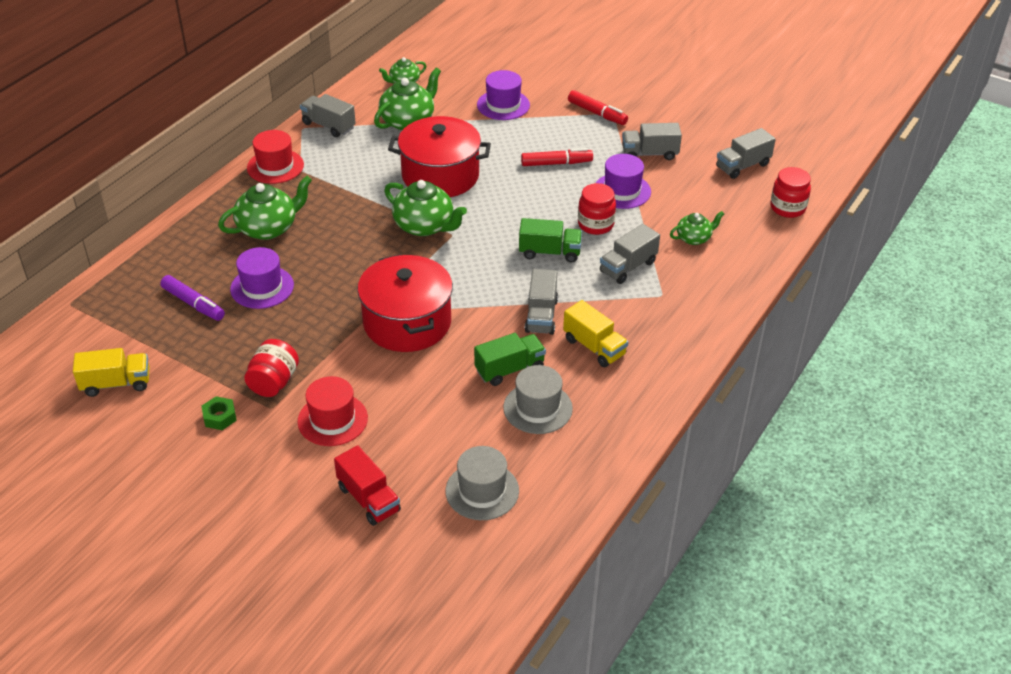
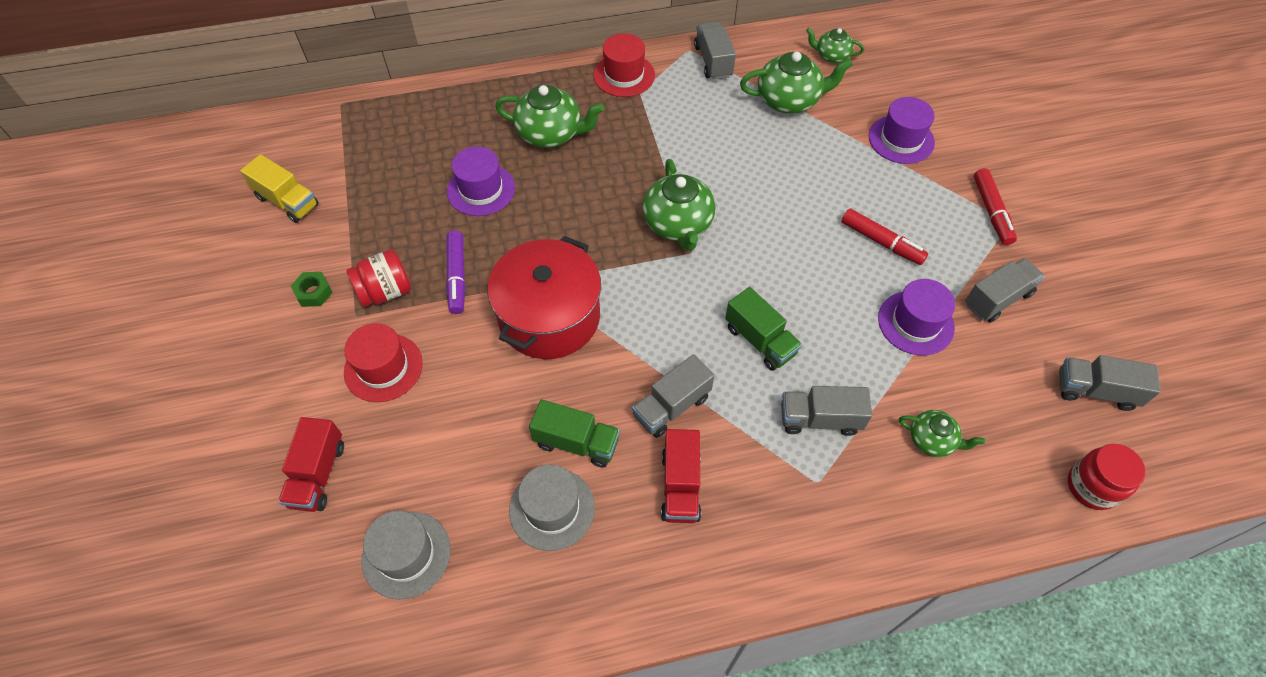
camera: 45 degrees right, 15 degrees up
purple marker [160,275,225,321] -> purple marker moved to [446,231,466,314]
red pot [388,116,491,197] -> none
yellow truck [563,300,628,367] -> red truck [661,429,701,523]
red jar [578,183,616,235] -> none
grey truck [622,123,682,160] -> grey truck turned 105 degrees clockwise [965,258,1045,322]

